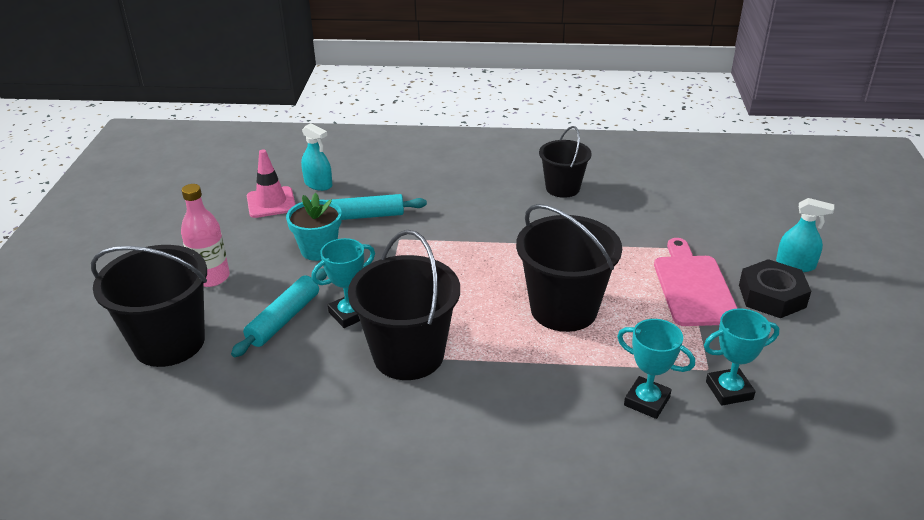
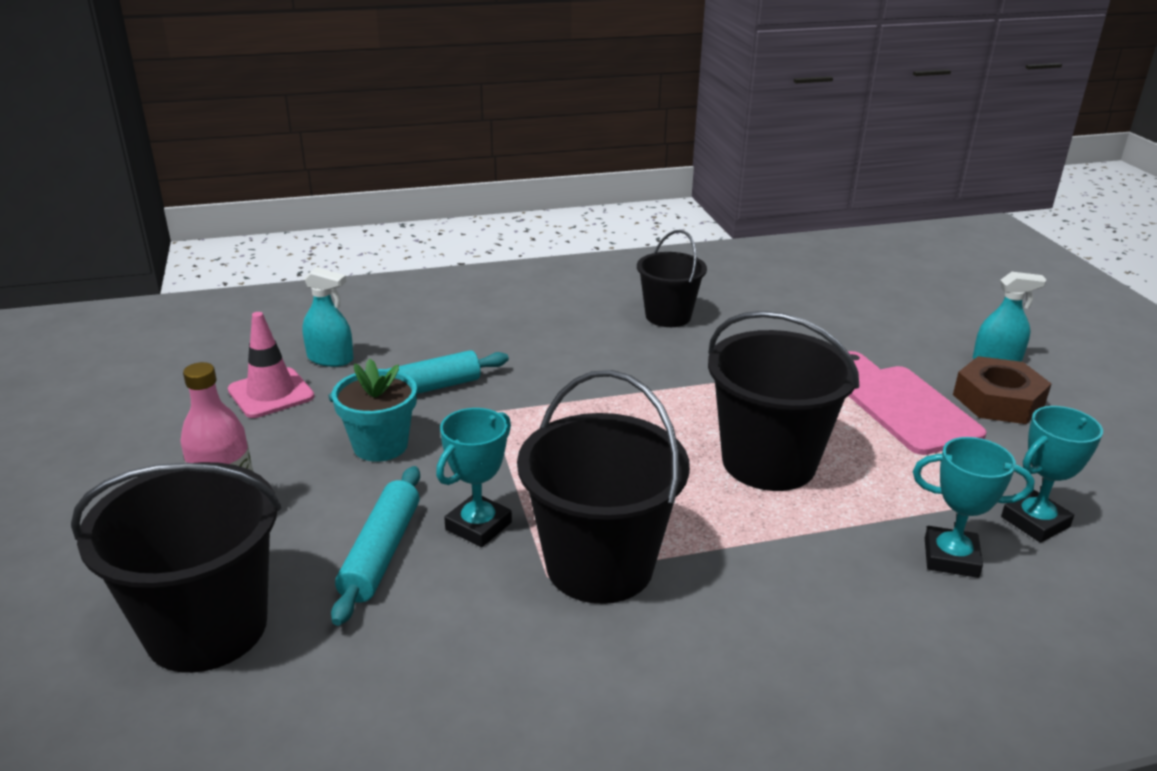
camera: 20 degrees left, 5 degrees down
black nut [739,259,811,318] -> brown nut [953,356,1051,424]

